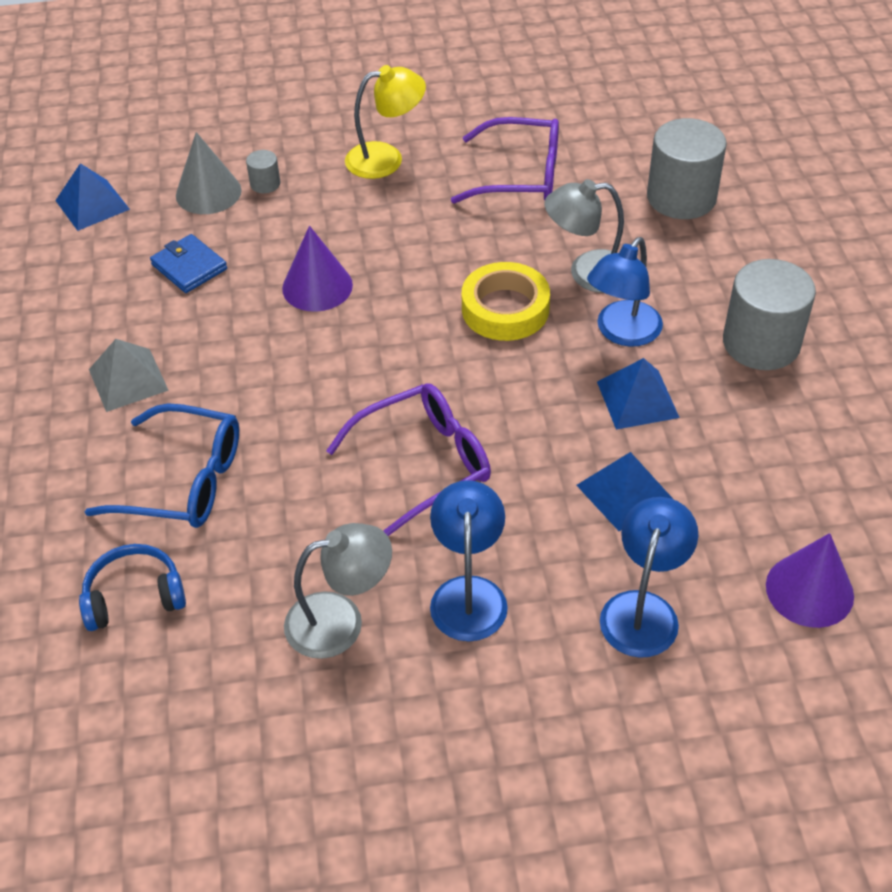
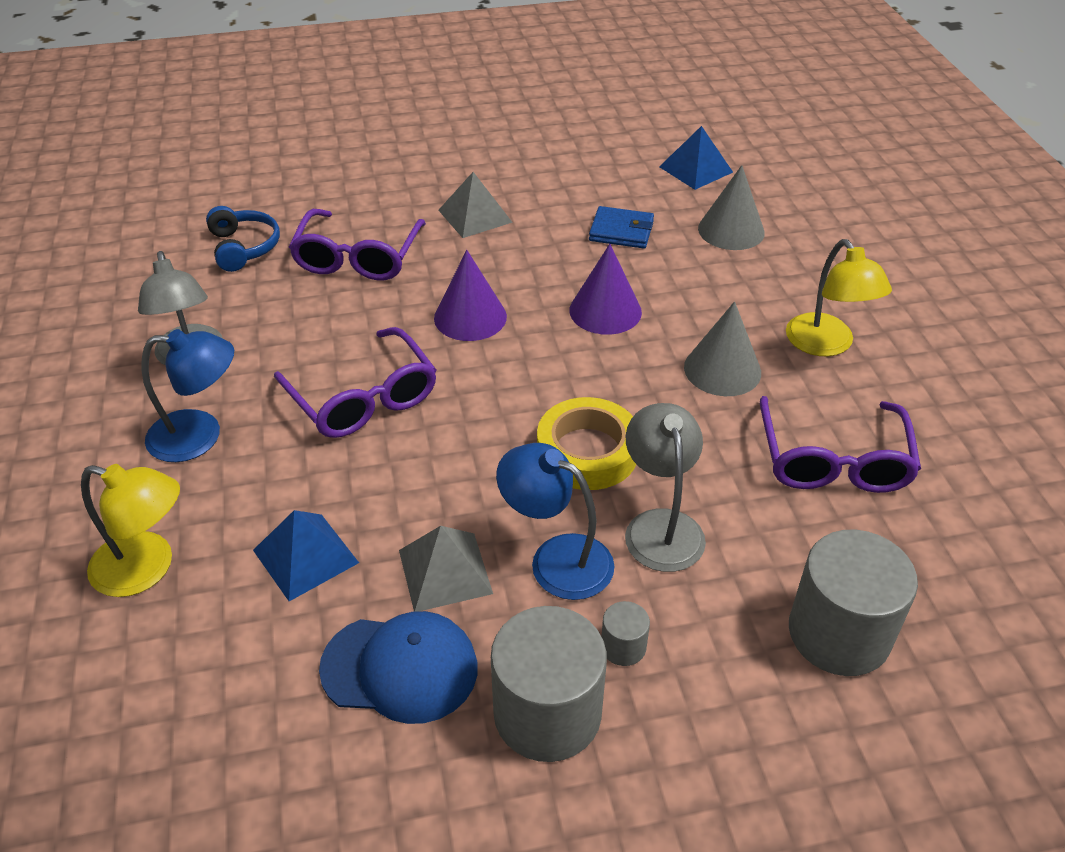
camera: 85 degrees right, 5 degrees down
blue glasses [85,404,239,528] -> purple glasses [289,209,426,280]
blue wallet [150,234,227,293] -> blue wallet turned 60 degrees clockwise [589,206,654,249]
grey cylinder [246,150,280,193] -> grey cylinder moved to [601,601,650,666]
blue pyramid [597,358,680,430] -> grey pyramid [399,526,493,612]
blue lamp [600,497,698,658] -> yellow lamp [81,464,180,597]
purple cone [766,533,854,628] -> purple cone moved to [434,250,507,341]
none -> blue cap [319,611,478,724]
none -> grey cone [684,302,761,396]

